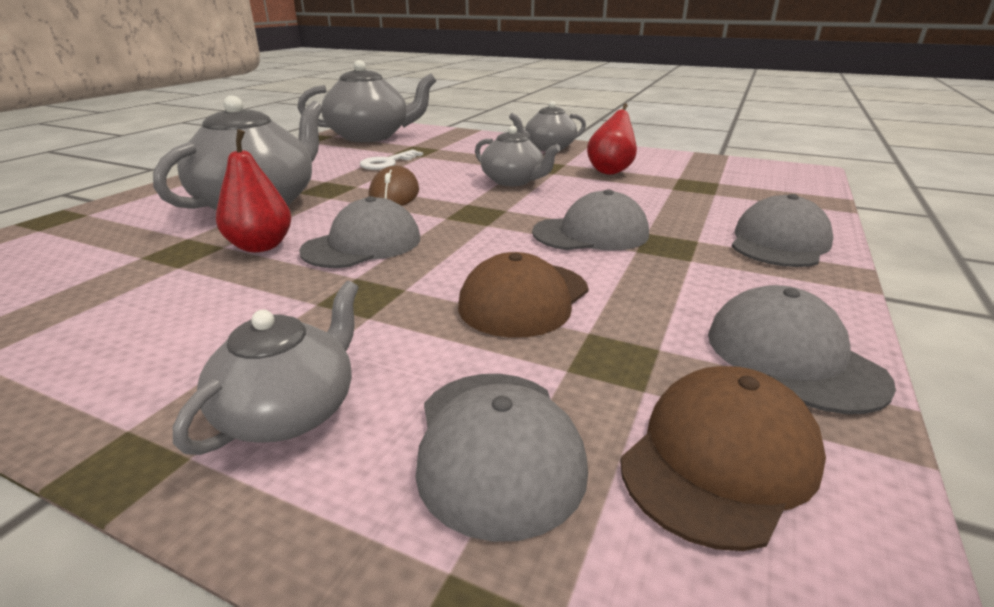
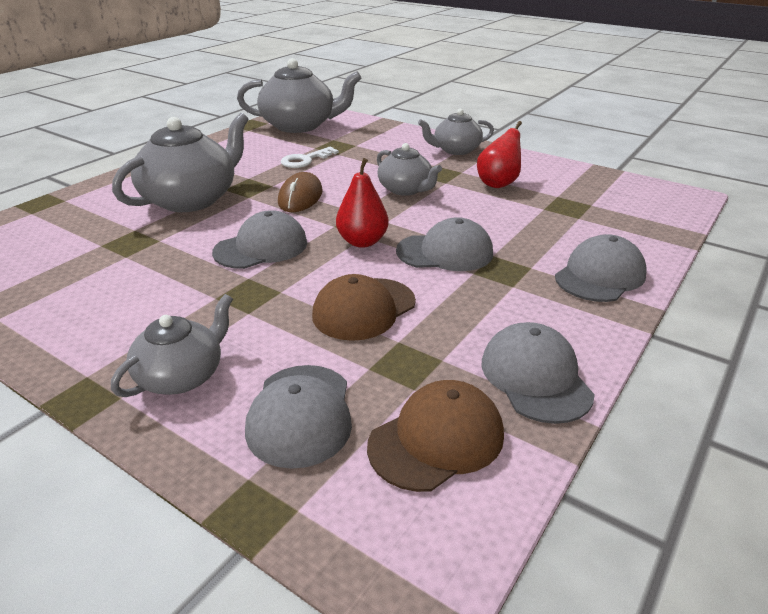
camera: 10 degrees right, 5 degrees up
red pear [216,129,291,252] -> red pear moved to [336,158,389,248]

